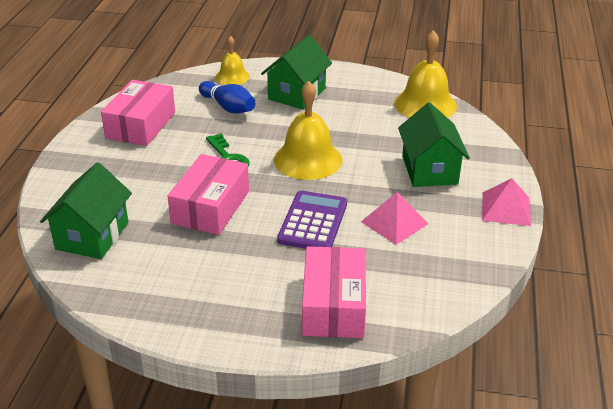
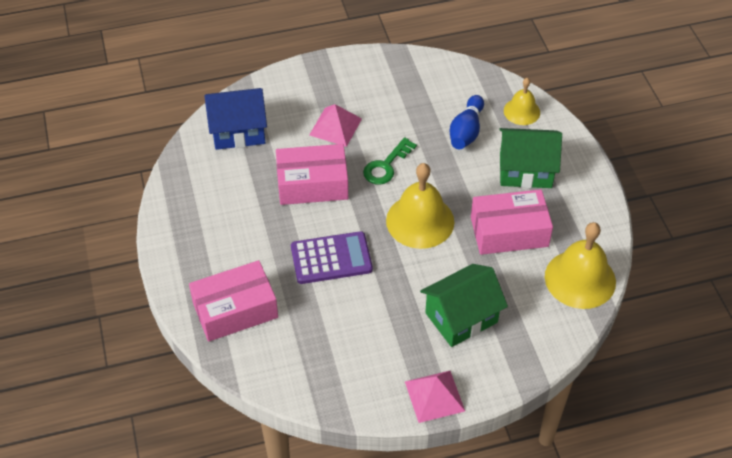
camera: 65 degrees right, 15 degrees up
green house [40,162,132,259] -> blue house [205,88,267,150]
pink box [101,80,175,146] -> pink box moved to [471,189,553,255]
pink pyramid [361,192,428,245] -> pink pyramid moved to [309,104,362,147]

